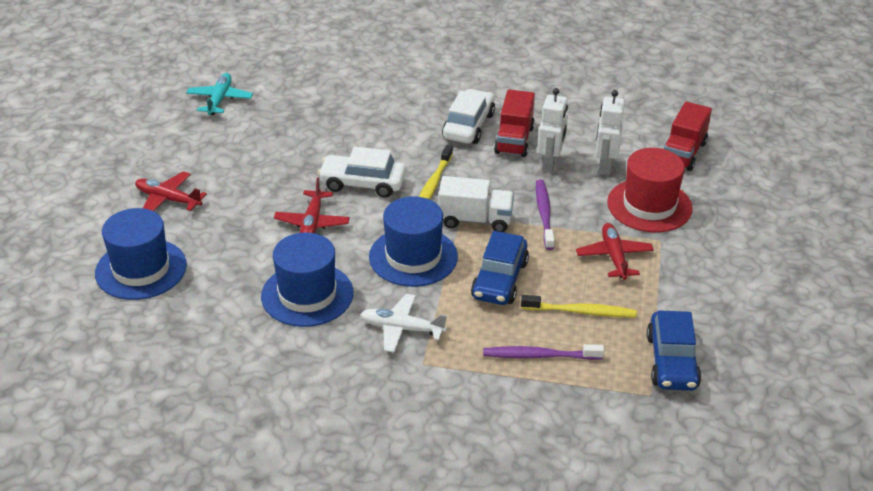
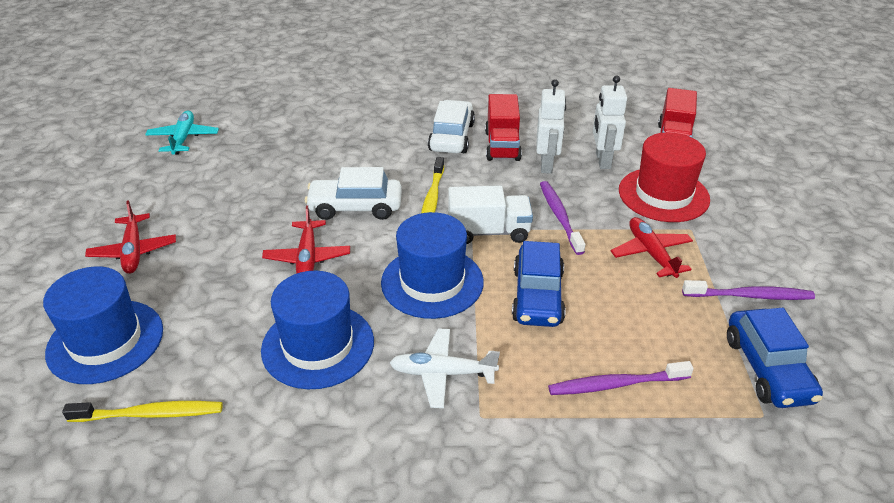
camera: 10 degrees left, 0 degrees up
red plane [135,171,207,211] -> red plane turned 120 degrees counterclockwise [85,200,176,274]
yellow toothbrush [521,295,637,317] -> yellow toothbrush moved to [62,401,223,422]
none -> purple toothbrush [682,280,815,300]

